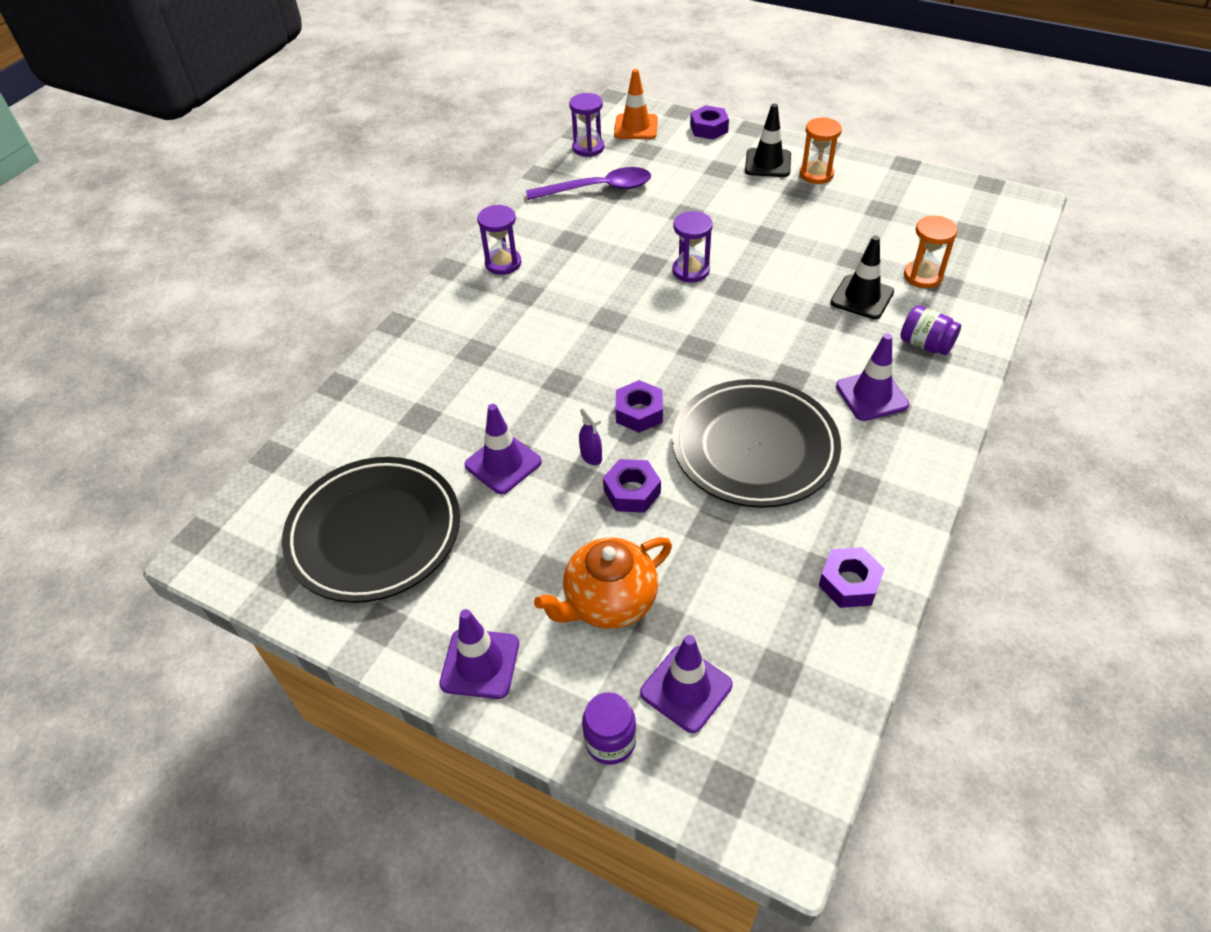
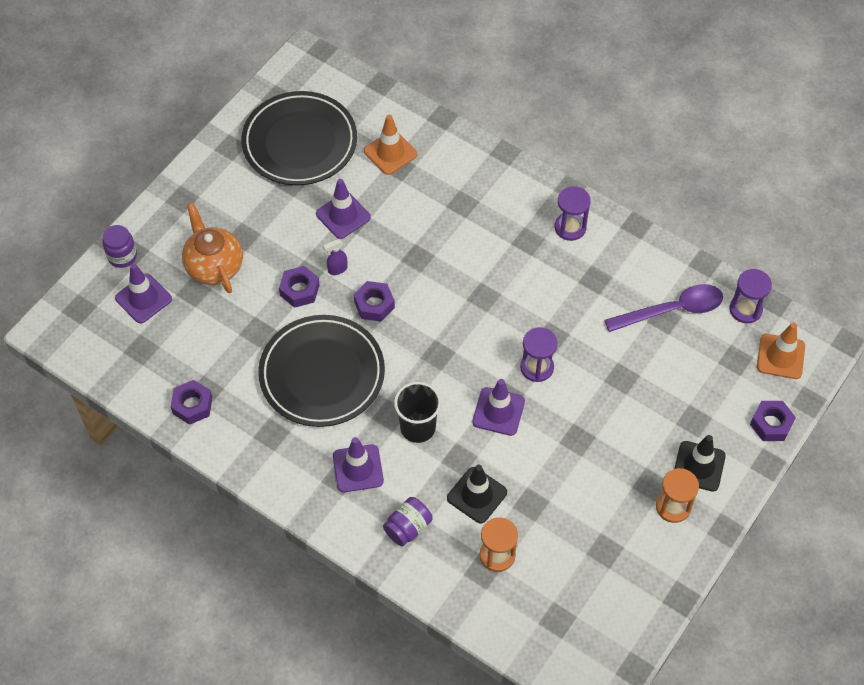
camera: 95 degrees right, 10 degrees up
purple traffic cone [439,609,519,699] -> purple traffic cone moved to [472,379,525,436]
purple spoon [526,167,651,200] -> purple spoon turned 105 degrees counterclockwise [604,284,723,332]
none -> orange traffic cone [364,115,417,175]
none -> black cup [394,382,441,443]

